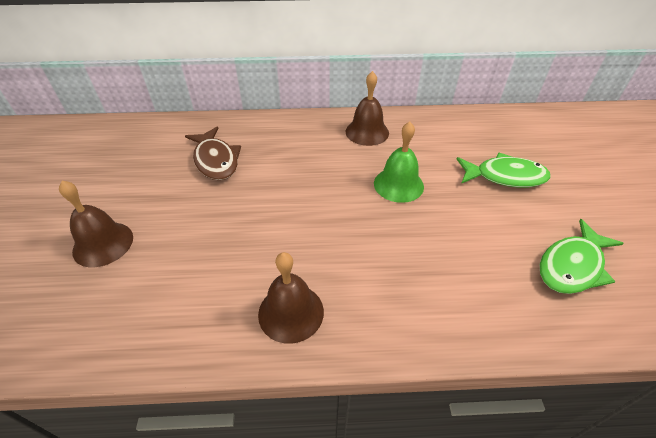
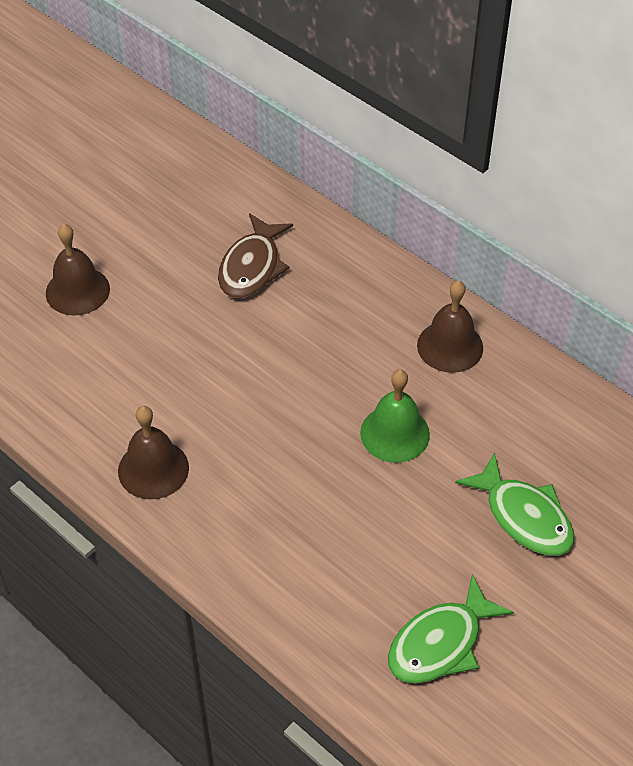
camera: 45 degrees right, 5 degrees up
green fish [540,219,624,294] -> green fish turned 45 degrees counterclockwise [388,574,514,684]

